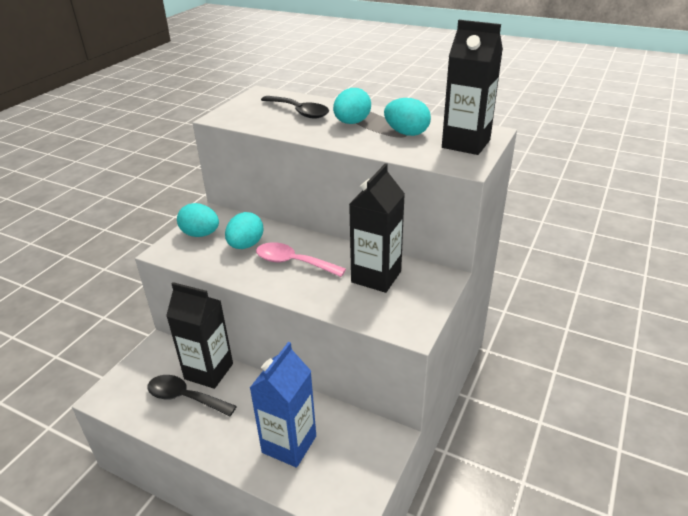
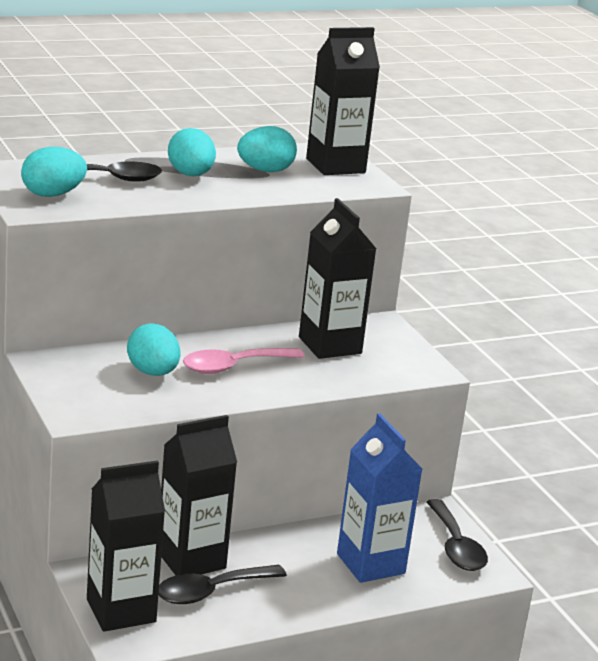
camera: 55 degrees left, 10 degrees down
turquoise egg [177,203,219,237] -> turquoise egg moved to [21,147,87,197]
none -> black carton [87,461,165,632]
none -> black spoon [427,499,488,571]

